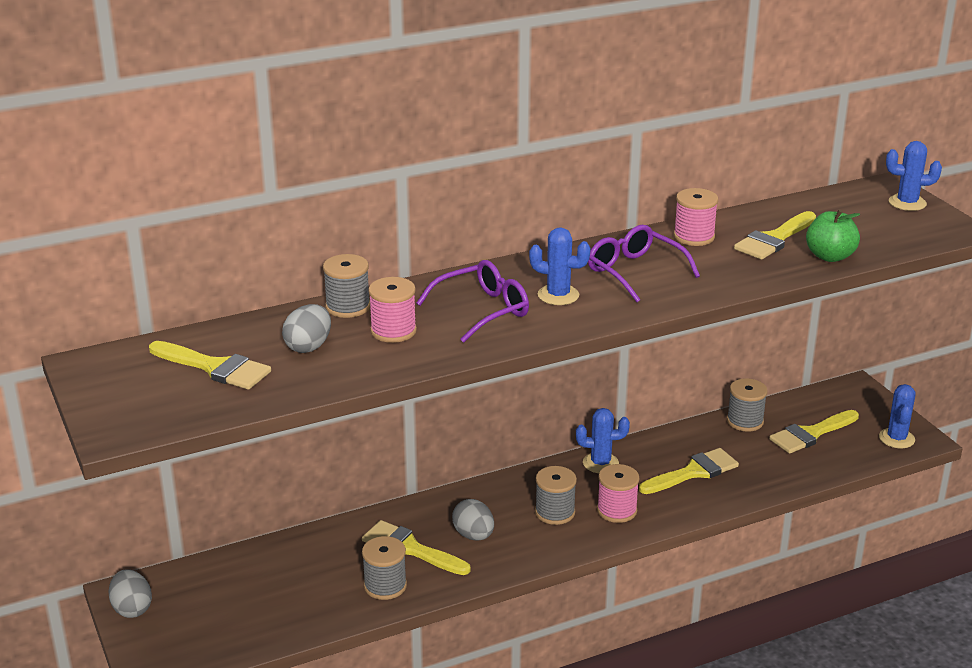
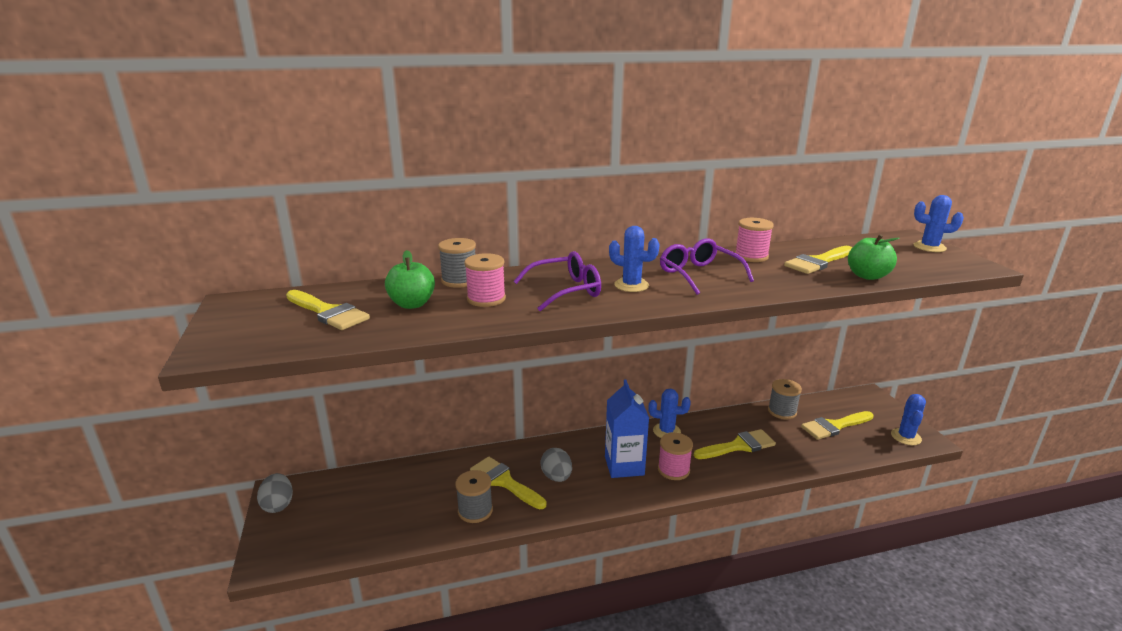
camera: 10 degrees right, 5 degrees down
grey egg [282,304,331,353] -> green apple [385,250,435,309]
grey spool [535,466,577,525] -> blue carton [605,379,649,478]

